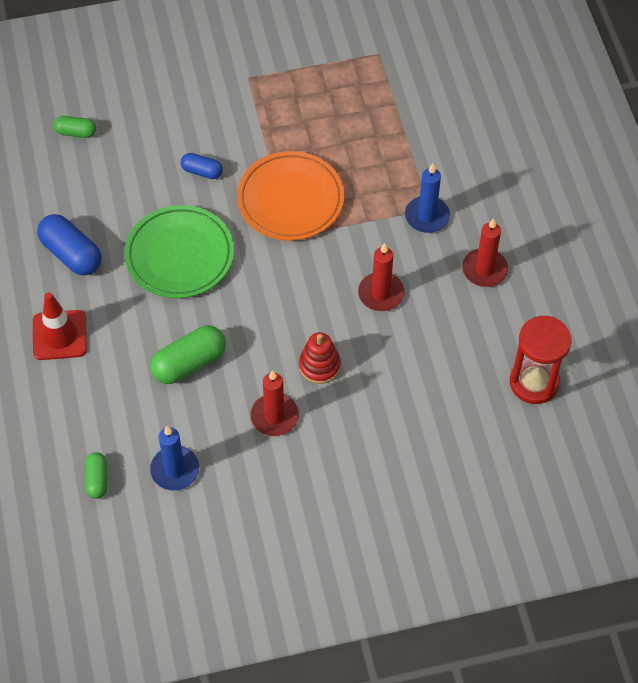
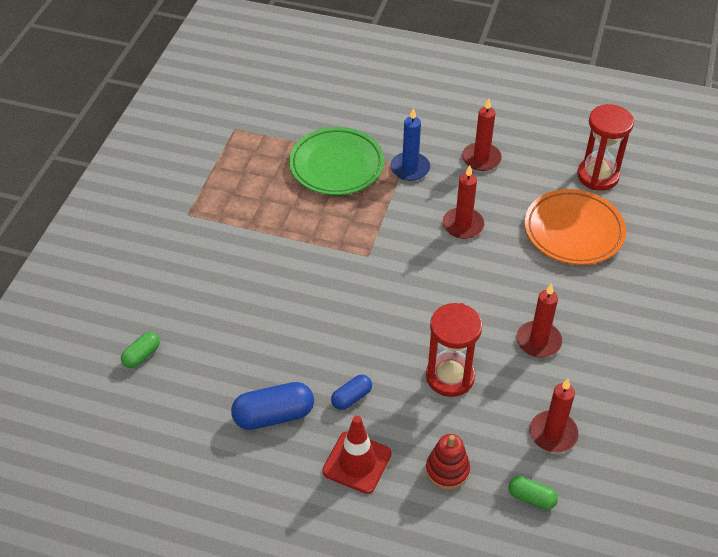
camera: 60 degrees left, 10 degrees down
green plate [124,205,234,298] -> green plate moved to [289,127,385,195]
green capsule [150,325,226,384] -> red hourglass [426,303,482,397]
blue candle [150,426,199,490] -> red candle [530,379,579,453]
blue capsule [181,153,223,179] -> blue capsule moved to [331,375,372,410]
orange plate [237,151,344,241] -> orange plate moved to [525,189,626,265]
red stacking toy [299,332,341,384] -> red stacking toy moved to [426,434,470,490]

